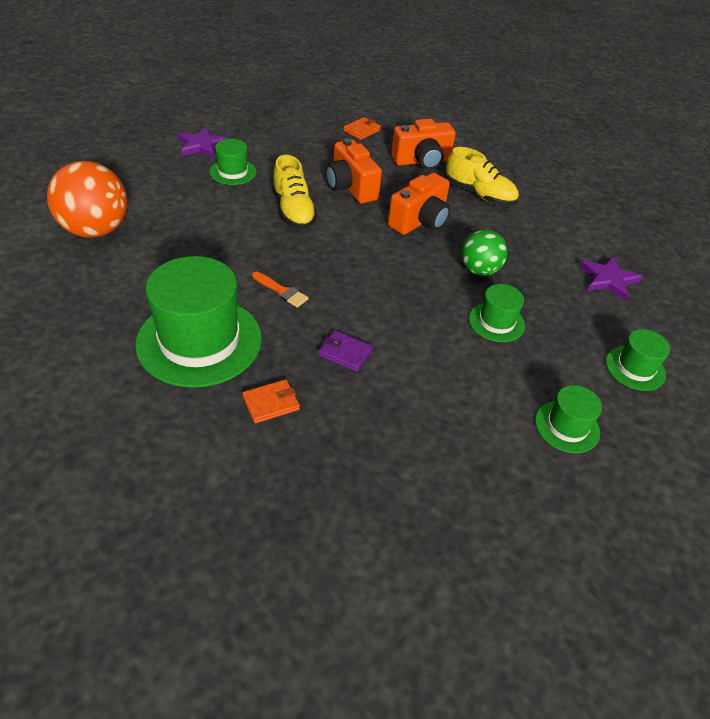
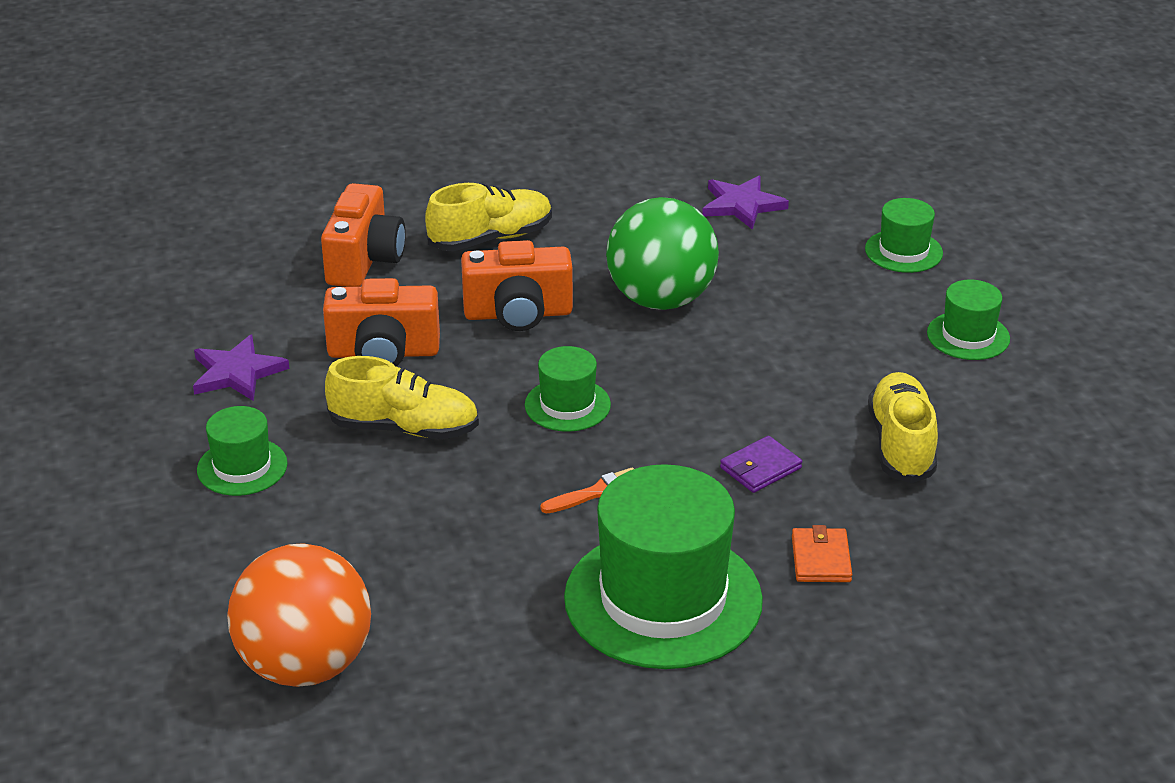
camera: 60 degrees left, 10 degrees down
purple star [178,127,229,158] -> purple star moved to [193,334,289,401]
orange wallet [344,117,381,140] -> none
orange camera [388,173,451,235] -> orange camera turned 105 degrees clockwise [461,240,573,331]
green ball [461,230,508,276] -> green ball [606,197,719,310], size x1.62
green hat [469,284,525,342] -> green hat moved to [525,346,611,432]
none -> yellow shoe [868,372,938,483]

